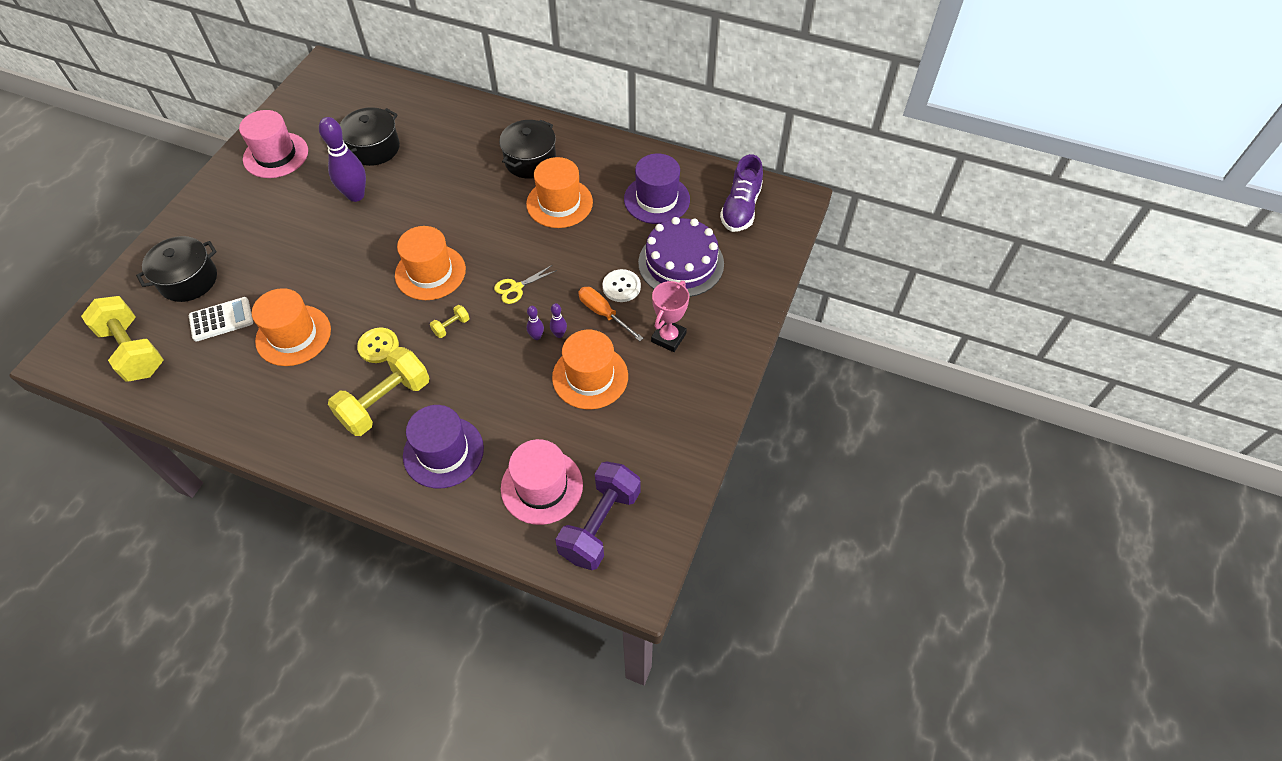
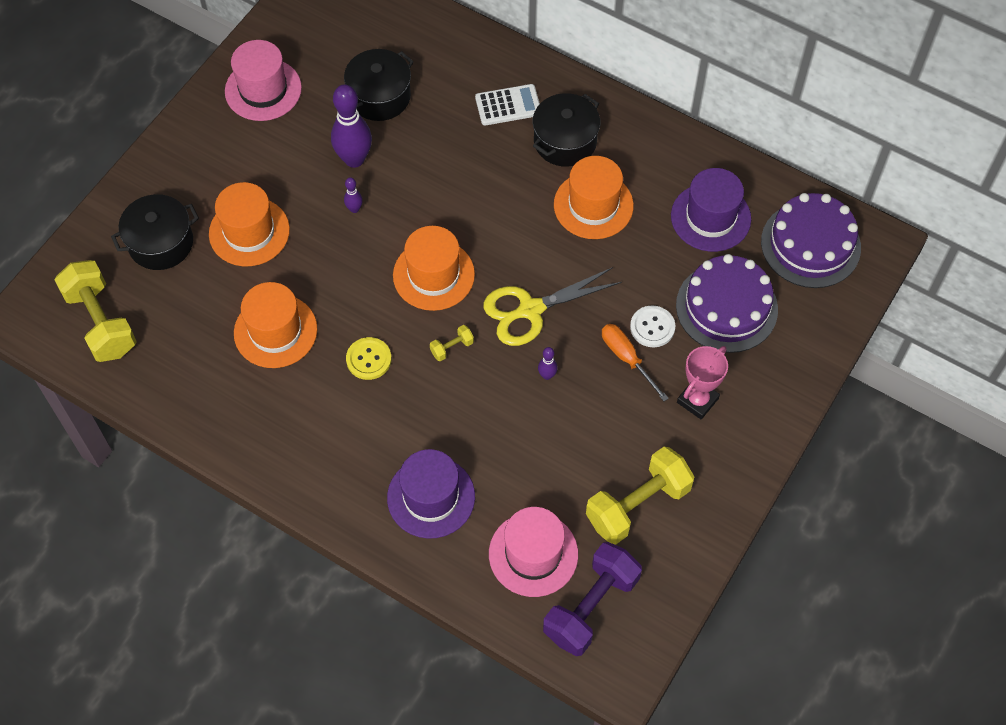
camera: 10 degrees right, 5 degrees up
white calculator [189,297,253,342] -> white calculator moved to [475,84,540,125]
yellow dumbbell [328,347,429,436] -> yellow dumbbell moved to [586,447,695,545]
yellow scissors [494,265,557,304] -> yellow scissors [483,267,622,346], size x1.85
purple bowling pin [550,303,567,338] -> purple bowling pin moved to [344,177,363,213]
orange hat [552,330,628,409] -> orange hat moved to [209,182,290,266]
purple shoe [720,154,763,232] -> purple cake [761,193,861,288]

